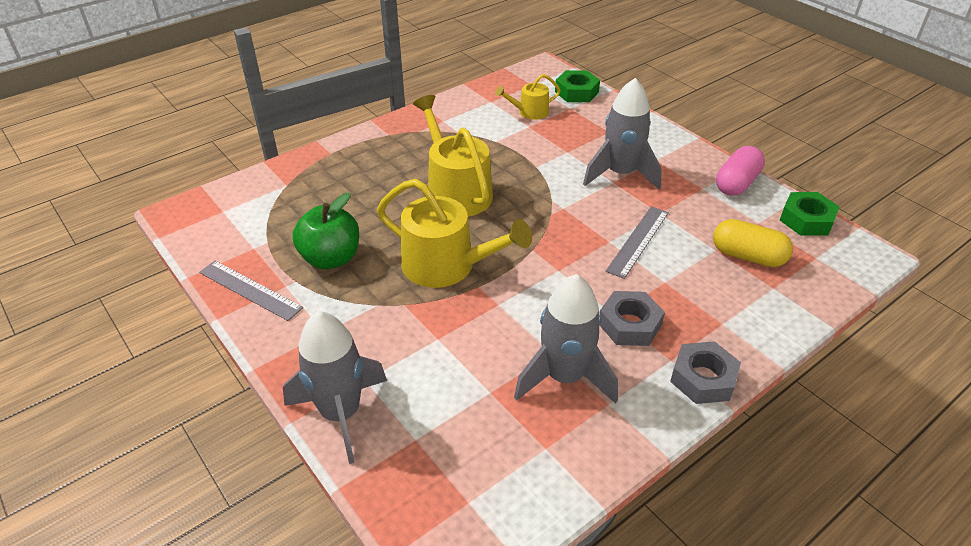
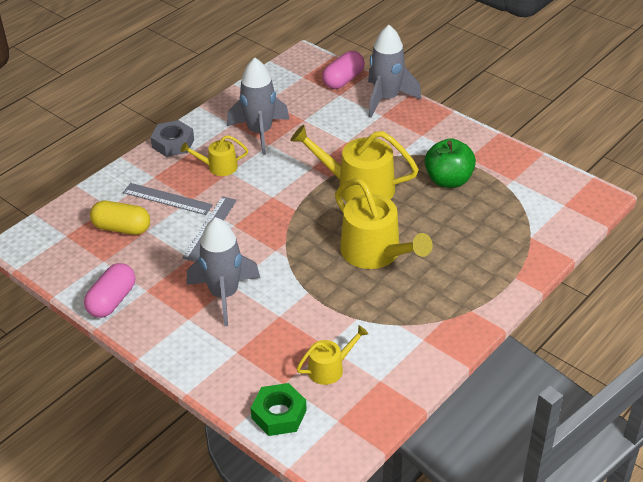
camera: 170 degrees right, 0 degrees up
grey ruler [199,261,303,321] -> grey ruler moved to [123,183,213,215]
grey nut [599,291,665,346] -> yellow watering can [181,135,248,176]
green nut [780,192,839,236] -> none
none -> pink capsule [322,51,365,89]

